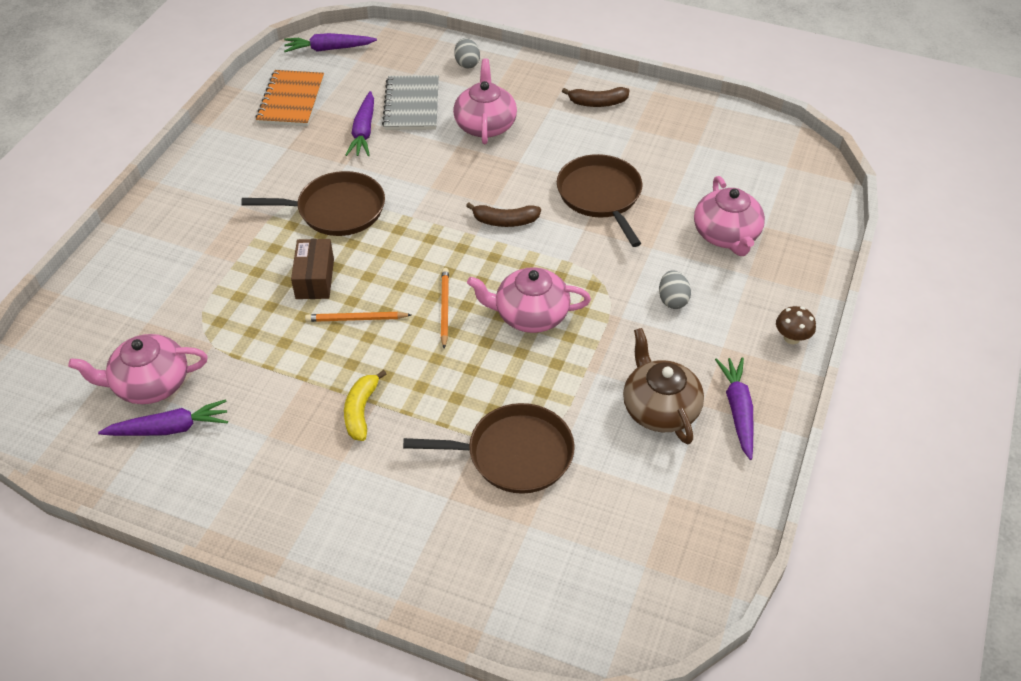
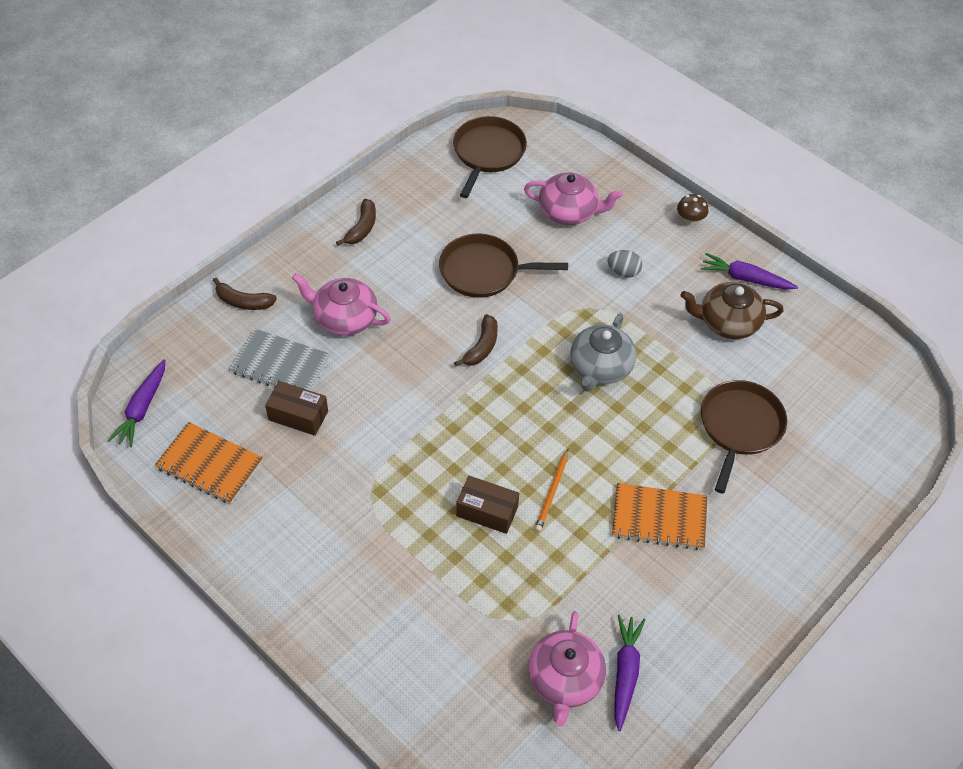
camera: 70 degrees left, 5 degrees up
brown pan [241,171,385,236] -> brown pan moved to [453,116,527,198]
yellow banana [344,370,386,441] -> orange notebook [612,483,708,550]
purple carrot [346,91,374,156] -> brown box [265,381,328,436]
orange pencil [441,268,449,348] -> none
grey egg [454,38,480,69] -> brown banana [213,278,277,310]
pink teapot [467,267,591,333] -> grey teapot [570,313,636,392]

